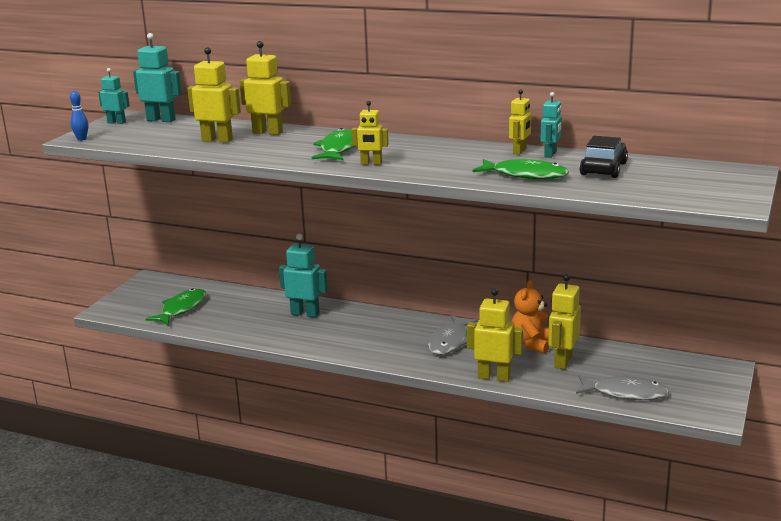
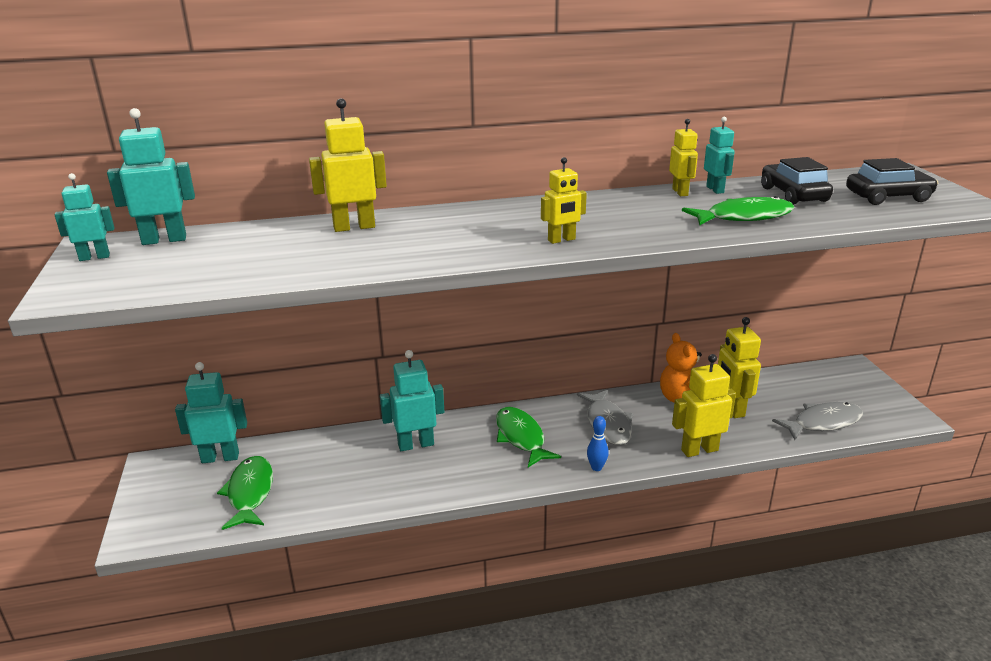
camera: 35 degrees left, 5 degrees up
blue bowling pin [70,91,88,141] -> blue bowling pin moved to [587,416,609,471]
yellow robot [187,47,241,143] -> none
green fish [312,128,354,160] -> green fish moved to [496,407,561,467]
none -> turquoise robot [175,362,247,463]
none -> black car [846,158,938,205]

